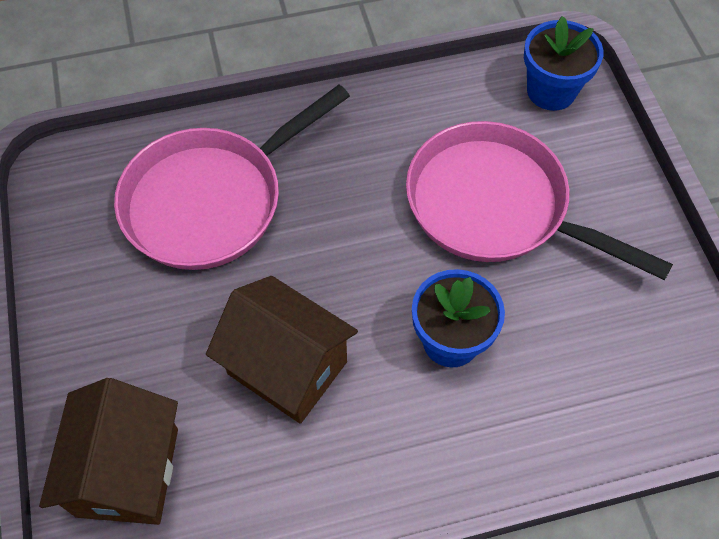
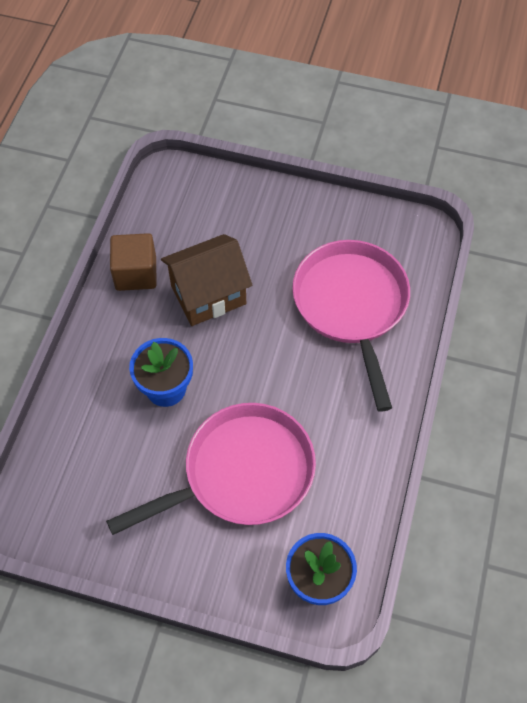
camera: 120 degrees right, 0 degrees up
brown house [39,378,178,525] -> none
none -> brown cube [110,233,157,291]

